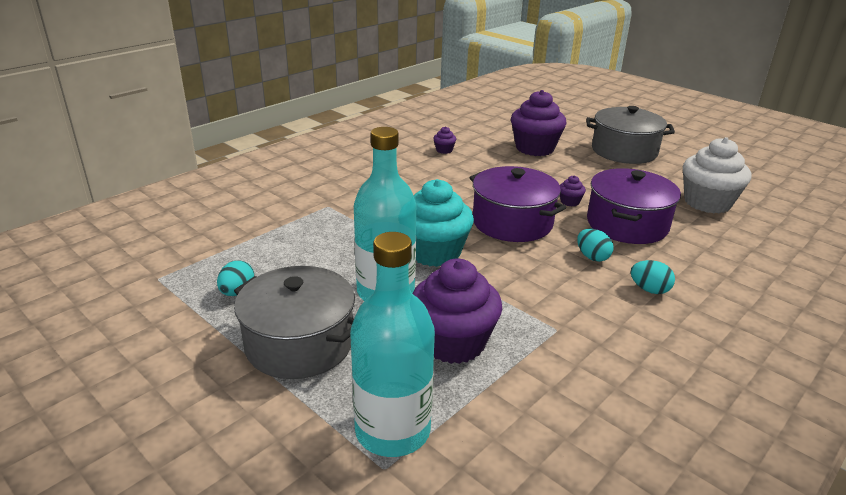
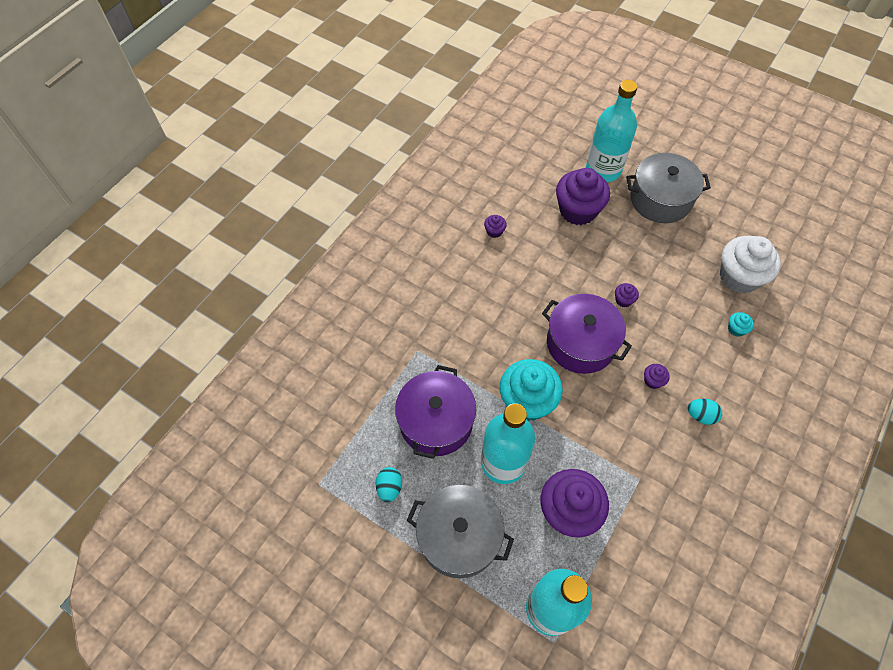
camera: 10 degrees left, 30 degrees up
turquoise egg [577,229,613,262] -> purple cupcake [644,364,670,389]
purple pot [587,168,681,244] -> purple pot moved to [395,365,476,459]
none -> turquoise bottle [586,80,637,182]
none -> turquoise cupcake [728,312,754,337]

